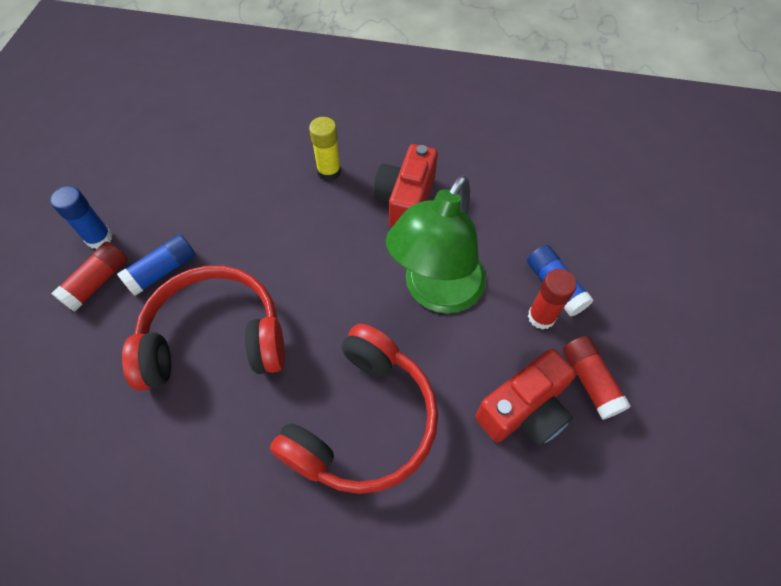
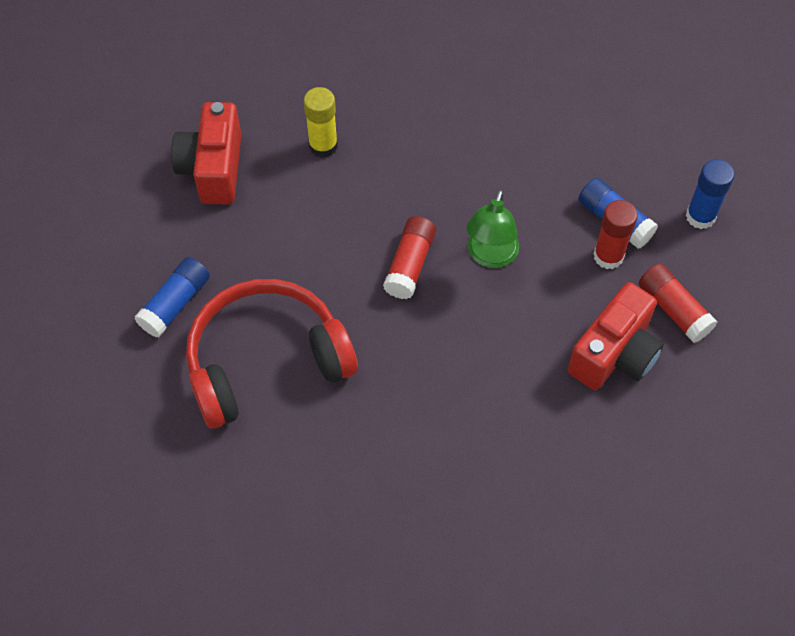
camera: 15 degrees left, 0 degrees up
blue glue stick [50,186,112,249] -> blue glue stick moved to [686,159,735,229]
red glue stick [51,242,128,312] -> red glue stick moved to [383,216,436,299]
red headphones [270,324,438,494] -> none
red camera [373,144,438,228] -> red camera moved to [171,102,241,204]
green lamp [386,175,486,313] -> green lamp [466,189,519,268], size x0.57

